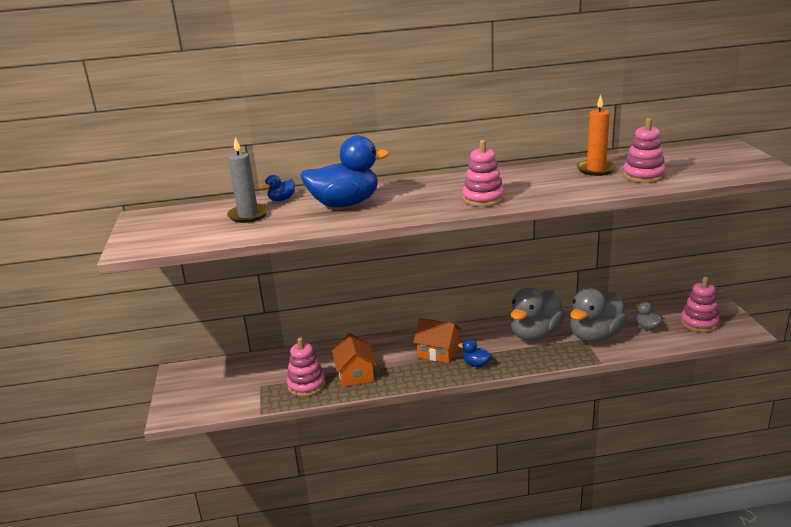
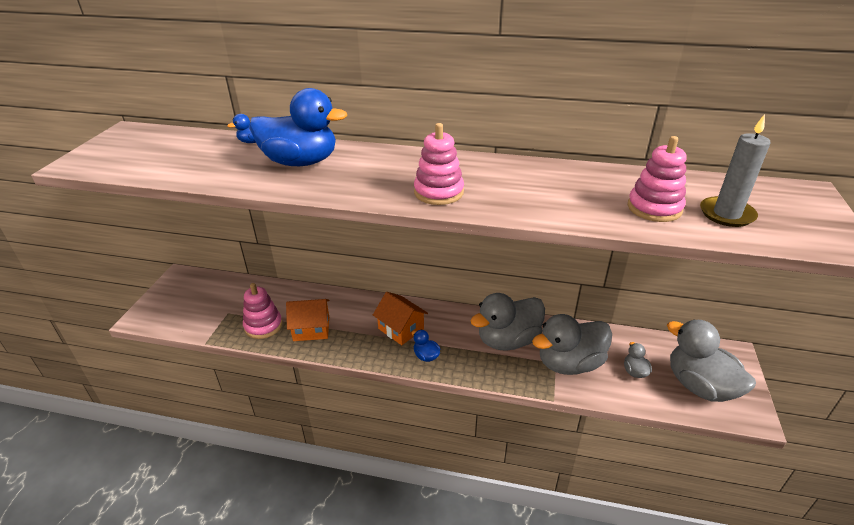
camera: 20 degrees right, 10 degrees up
grey candle [227,137,268,223] -> grey candle moved to [700,114,770,227]
orange house [332,333,377,387] -> orange house turned 75 degrees clockwise [286,299,329,341]
orange candle [577,95,616,176] -> none
pink stacking toy [681,277,720,333] -> grey duck [667,320,756,402]

